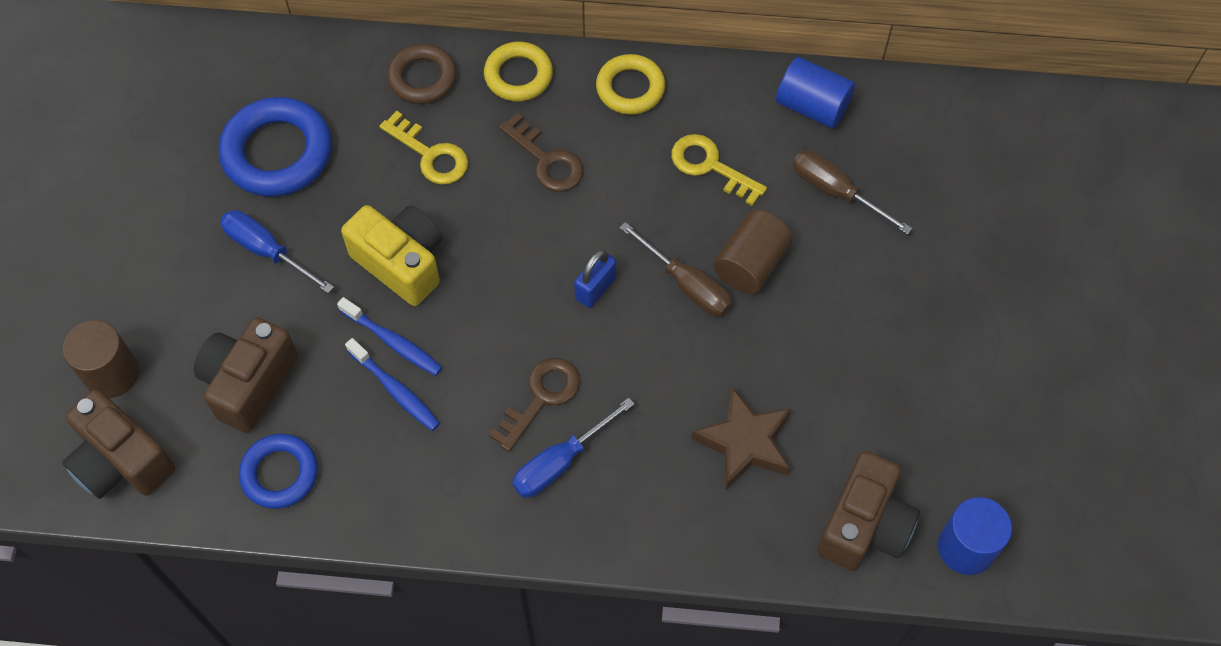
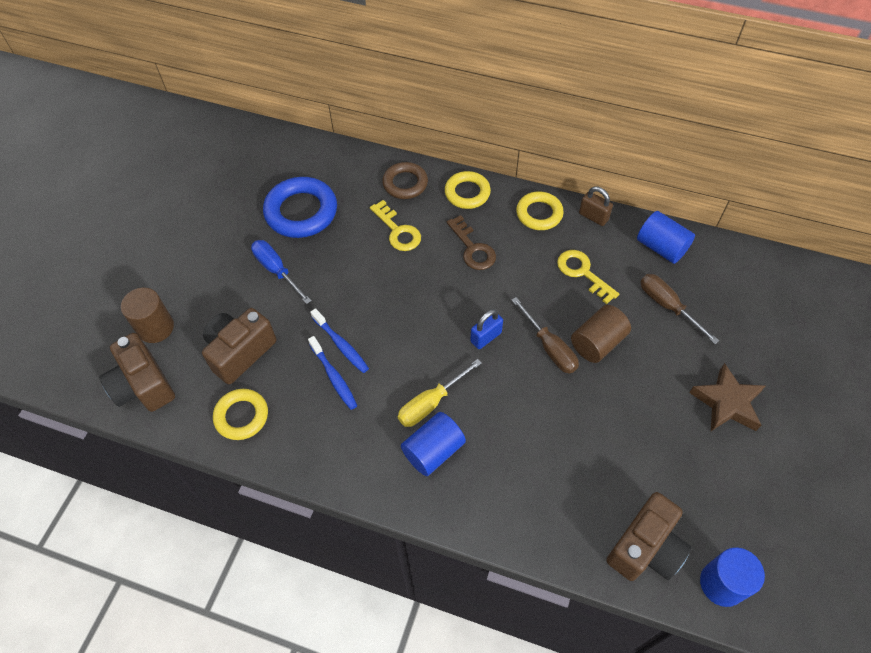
camera: 15 degrees right, 5 degrees down
blue ring [239,434,318,509] -> yellow ring [213,389,268,440]
yellow camera [341,205,443,306] -> none
brown key [489,358,580,452] -> yellow screwdriver [398,359,482,427]
blue screwdriver [512,398,634,498] -> blue cylinder [401,412,466,476]
brown star [691,387,791,490] -> brown star moved to [689,363,765,431]
none -> brown padlock [579,187,613,226]

